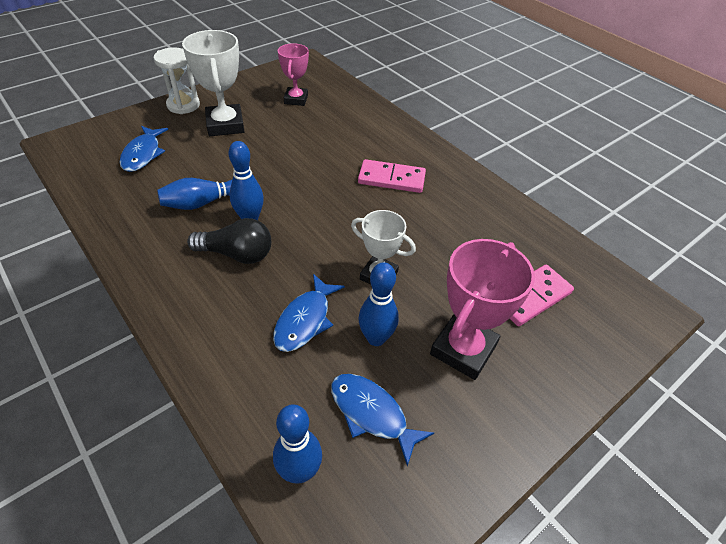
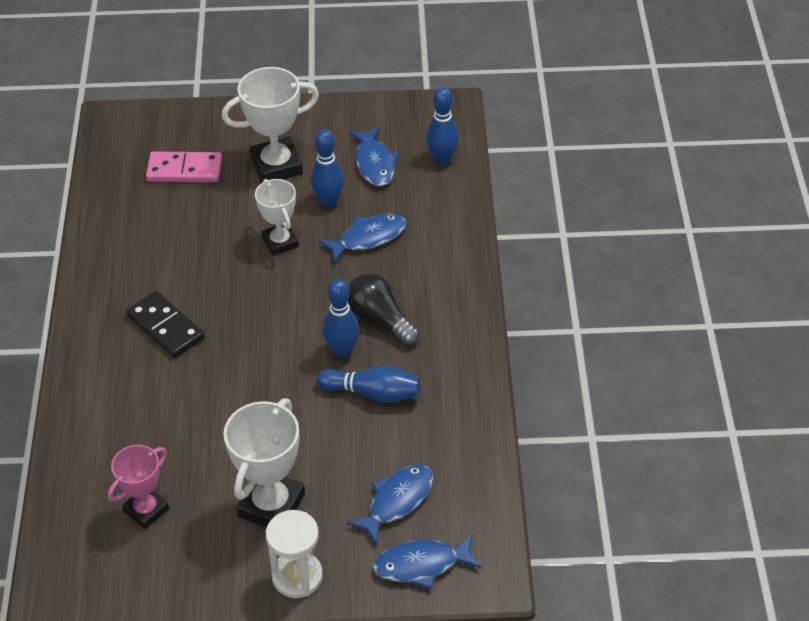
camera: 140 degrees left, 0 degrees up
pink domino [358,159,426,193] -> black domino [126,291,205,358]
pink trophy [430,239,535,380] -> white trophy [222,67,319,183]
none -> blue fish [373,534,481,589]

